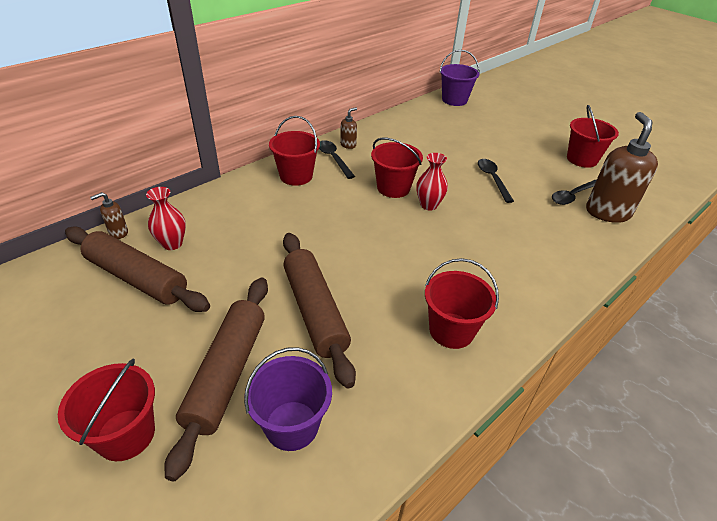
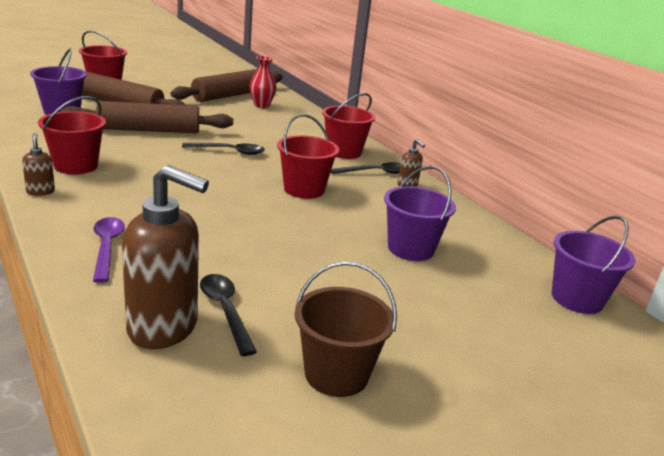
camera: 100 degrees right, 15 degrees down
brown soap dispenser [90,192,128,239] -> brown soap dispenser moved to [22,133,55,196]
red vase [416,153,448,210] -> none
black spoon [478,159,514,203] -> black spoon moved to [182,143,265,155]
red bucket [567,105,619,168] -> brown bucket [295,261,397,397]
none -> purple spoon [93,217,125,283]
none -> purple bucket [384,166,456,261]

